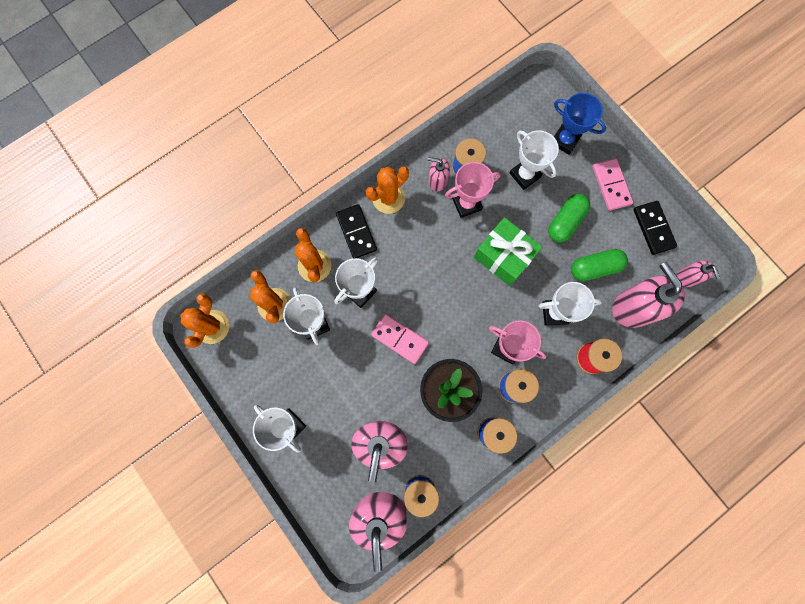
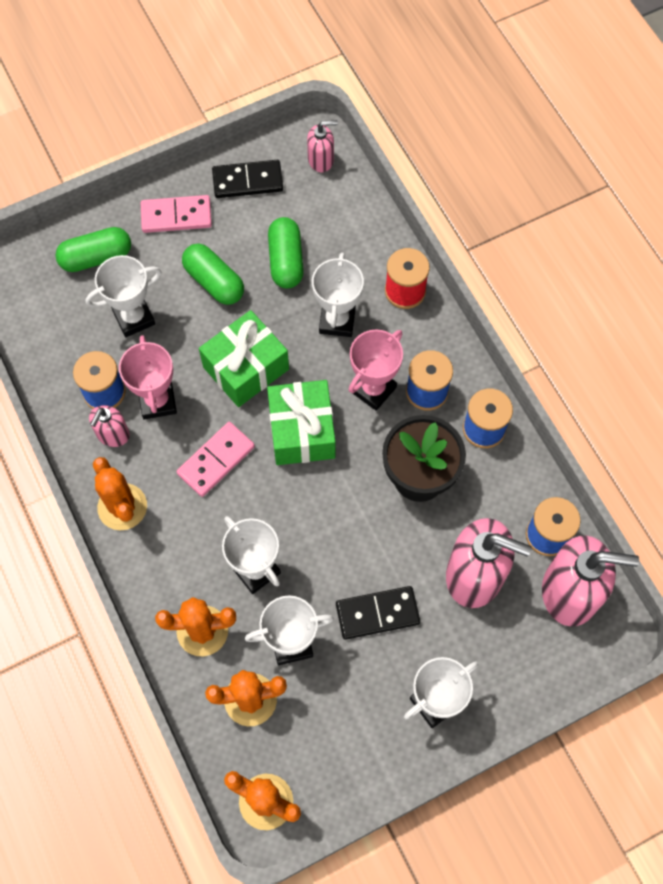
camera: 80 degrees left, 10 degrees down
black domino [336,204,377,258] -> black domino moved to [336,586,420,640]
pink domino [371,314,429,364] -> pink domino moved to [176,422,255,497]
blue trophy [554,93,606,155] -> green capsule [55,227,131,272]
pink soap dispenser [612,262,685,328] -> none
none -> green gift [267,380,336,465]

